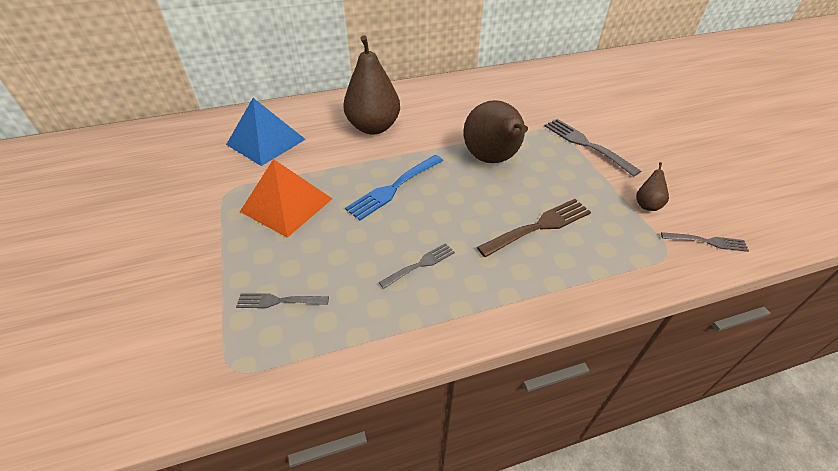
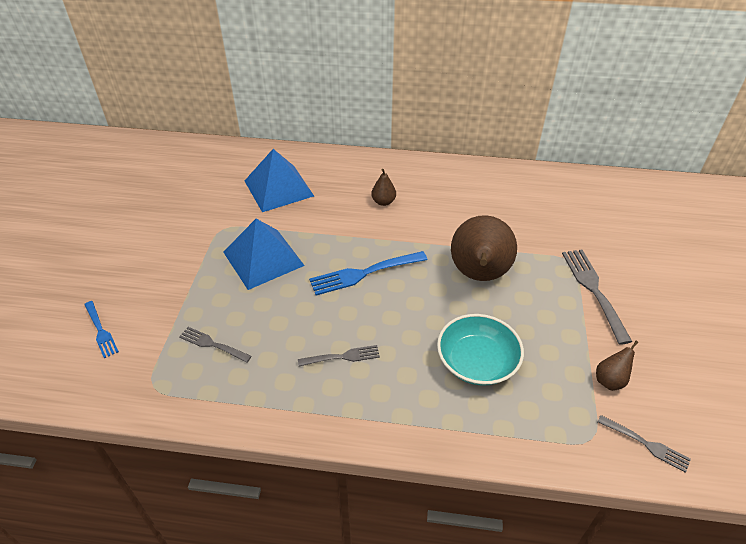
camera: 25 degrees right, 0 degrees up
orange pyramid [240,159,332,238] -> blue pyramid [223,219,305,290]
brown pear [343,35,400,135] -> brown pear [371,169,396,206], size x0.43
brown fork [477,199,591,257] -> turquoise bowl [437,314,524,386]
none -> blue fork [84,301,119,358]

